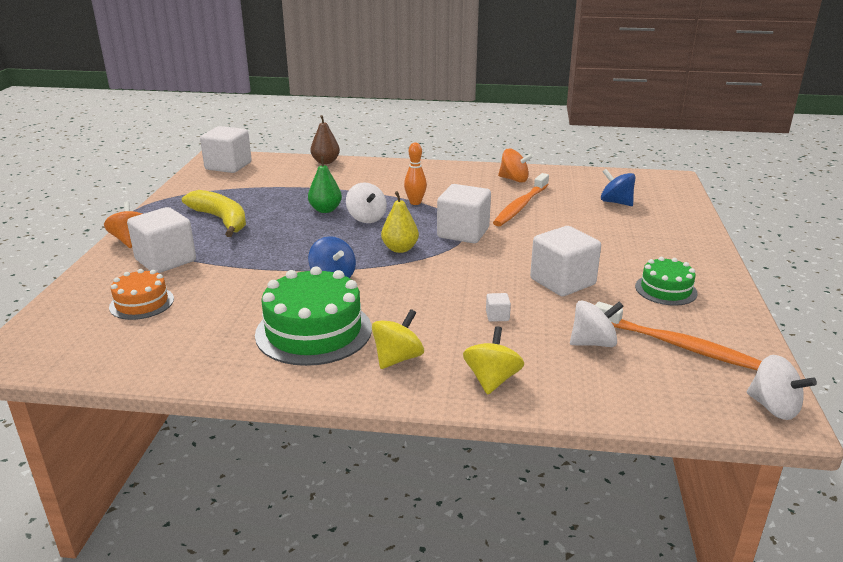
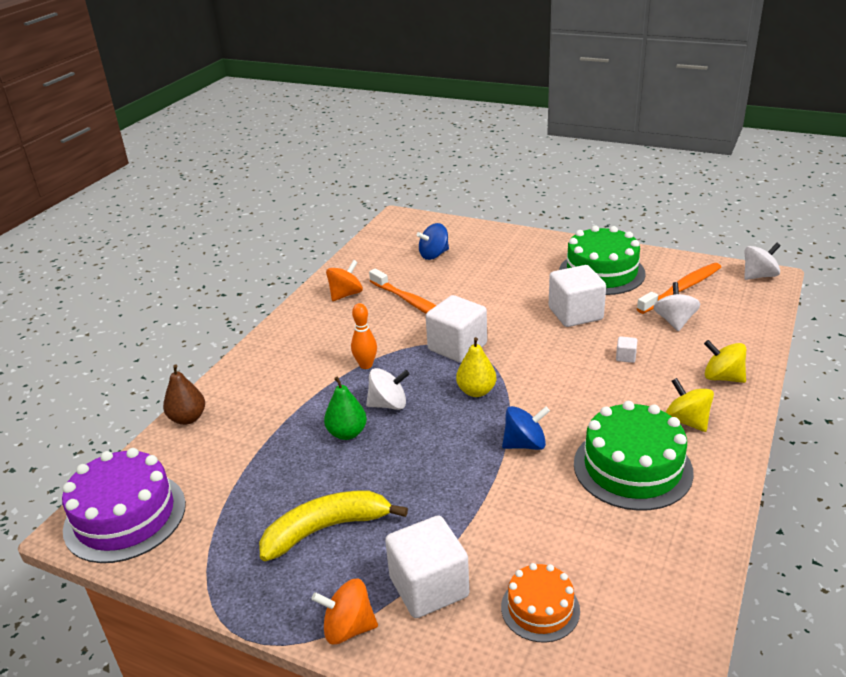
camera: 70 degrees left, 5 degrees up
white cube [200,126,252,173] -> purple cake [62,448,186,563]
green cake [635,257,698,306] -> green cake [559,225,646,295], size x1.77

